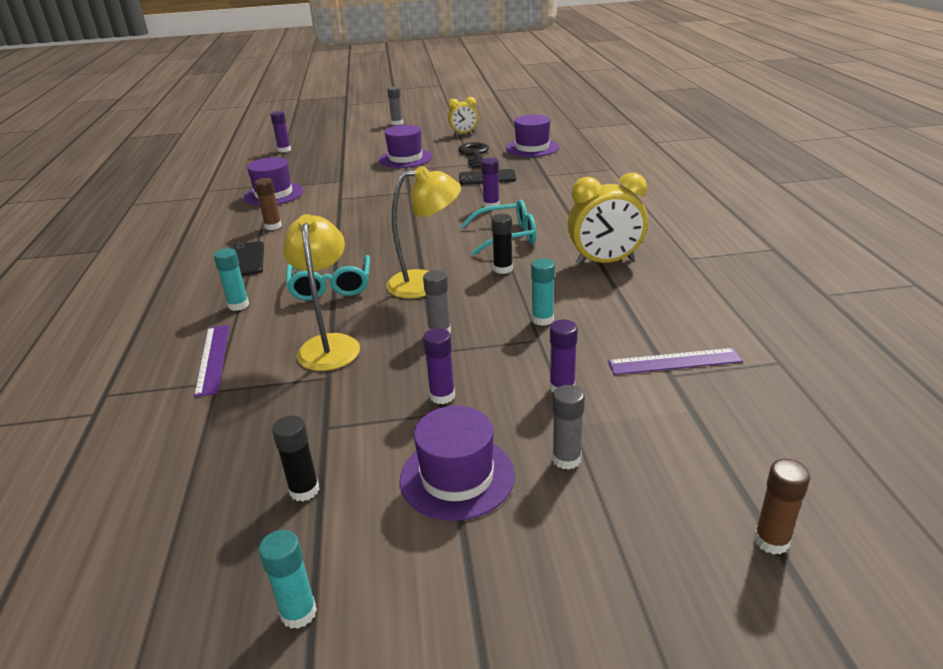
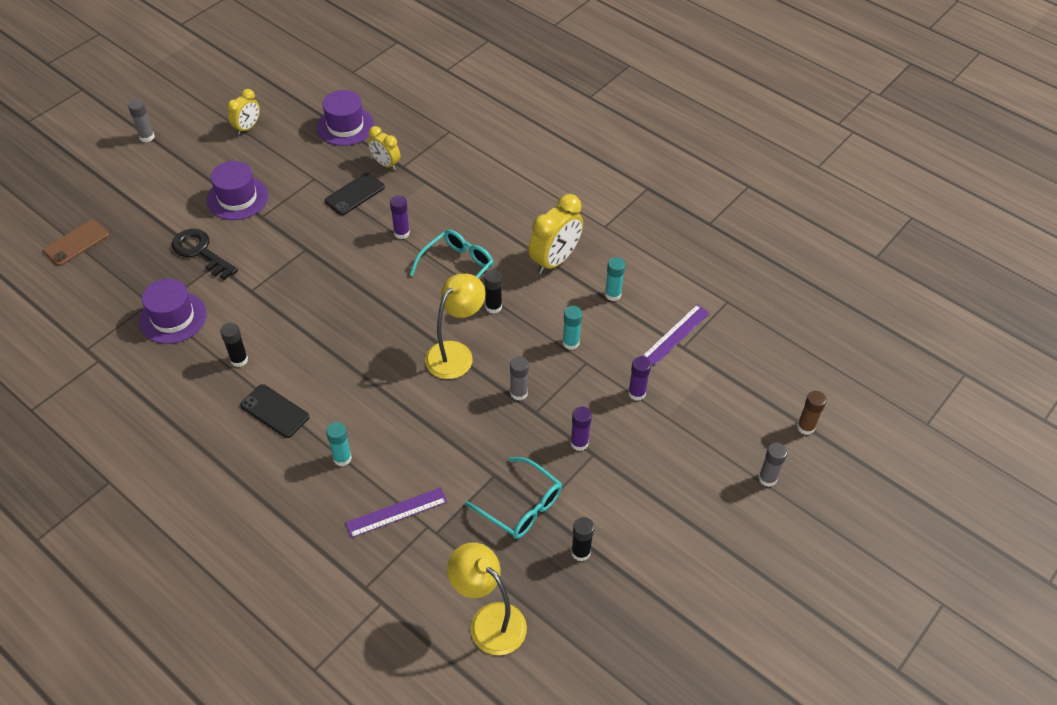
camera: 45 degrees left, 20 degrees up
purple ruler [194,325,229,397] -> purple ruler turned 60 degrees counterclockwise [345,487,447,538]
brown glue stick [254,178,282,230] -> black glue stick [220,323,248,367]
turquoise glue stick [259,530,317,629] -> turquoise glue stick moved to [605,257,625,301]
purple glue stick [270,111,291,152] -> brown phone [43,220,109,266]
yellow lamp [283,214,360,371] -> yellow lamp moved to [447,542,527,655]
turquoise glasses [286,255,370,301] -> turquoise glasses moved to [465,457,562,539]
purple hat [400,406,515,521] -> none
black key [458,142,489,169] -> black key moved to [172,229,238,280]
grey glue stick [552,385,585,470] -> grey glue stick moved to [758,443,788,487]
none -> yellow clock [368,126,400,170]

